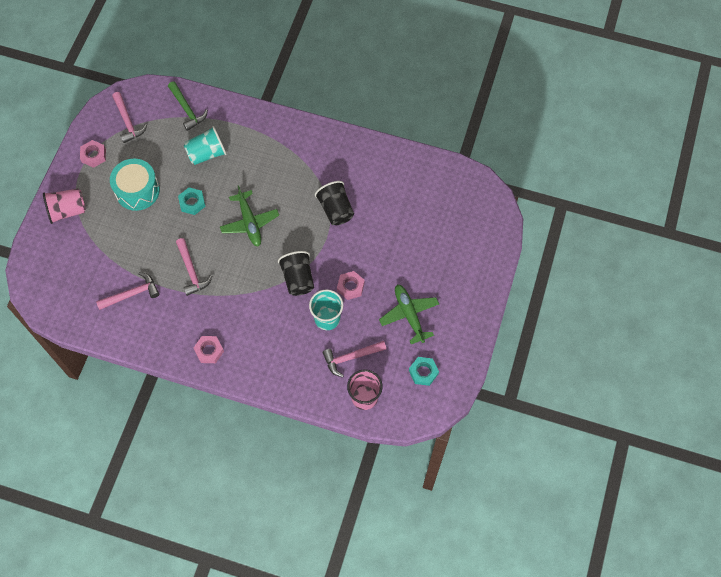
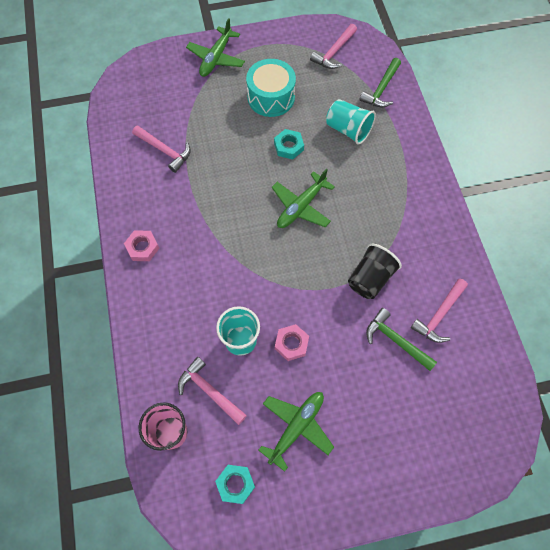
camera: 60 degrees right, 0 degrees up
pink cup [43,188,86,224] -> green plane [186,18,245,77]
pink nut [80,140,106,168] -> none
pink hammer [176,238,212,296] -> pink hammer moved to [411,279,468,343]
black cup [278,251,314,296] -> none
none -> green hammer [366,308,437,371]

